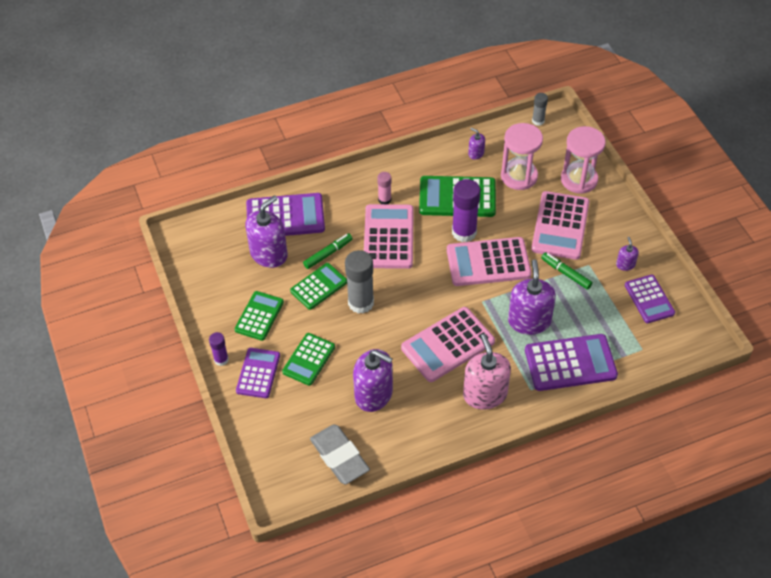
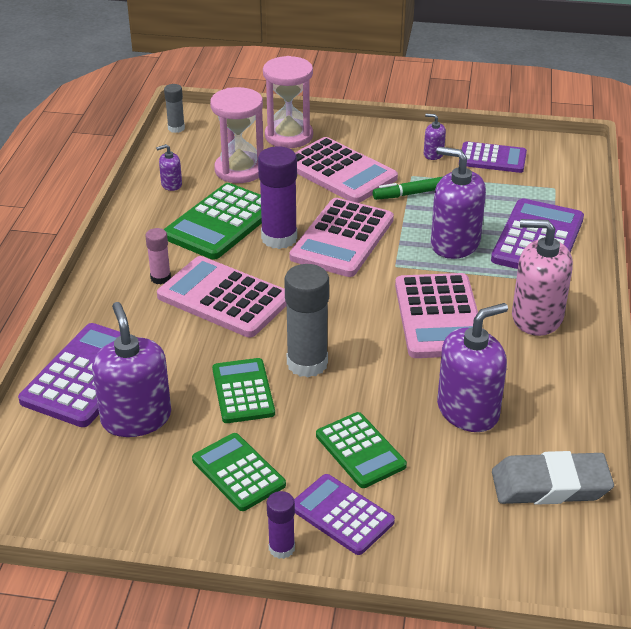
camera: 60 degrees left, 15 degrees down
green marker [303,233,353,269] -> none

